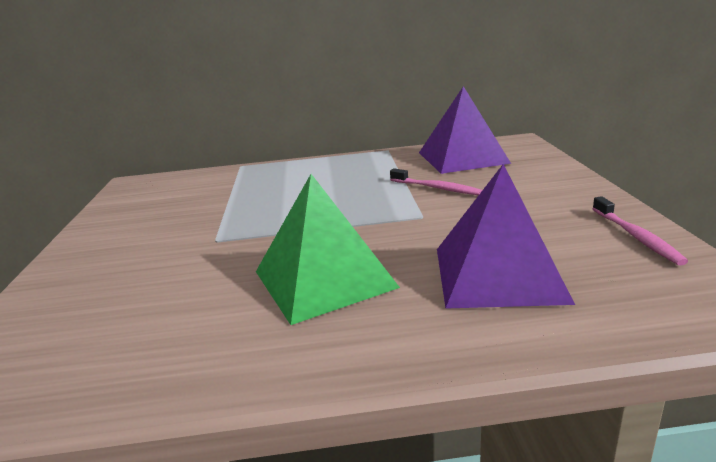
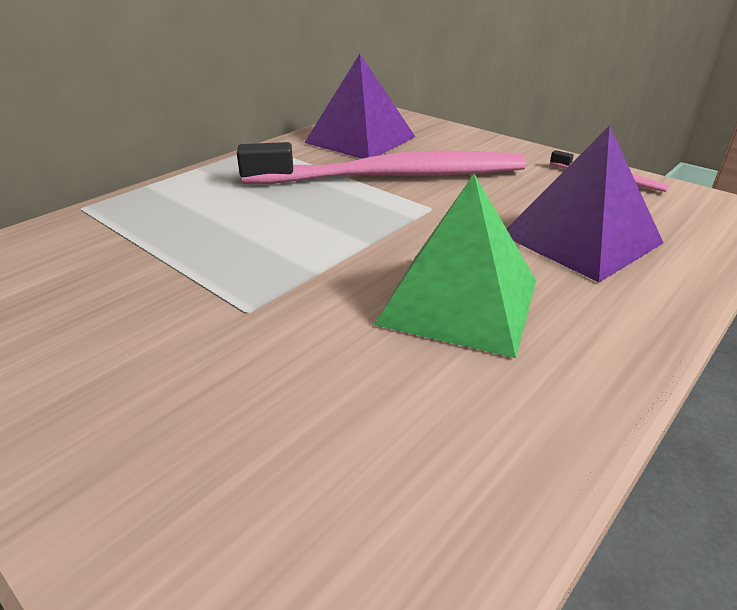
camera: 45 degrees left, 10 degrees up
pink toothbrush [390,168,482,195] -> pink toothbrush [237,142,526,184], size x2.45

